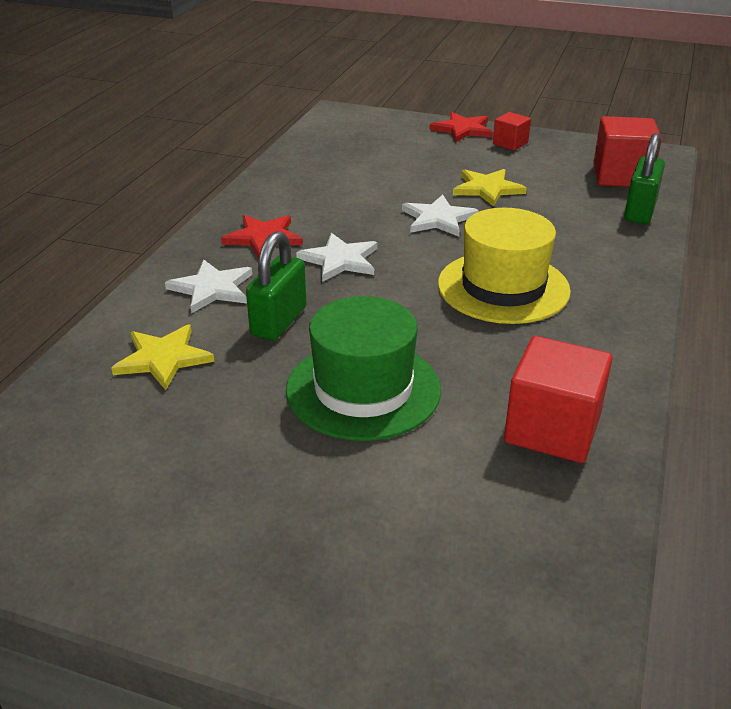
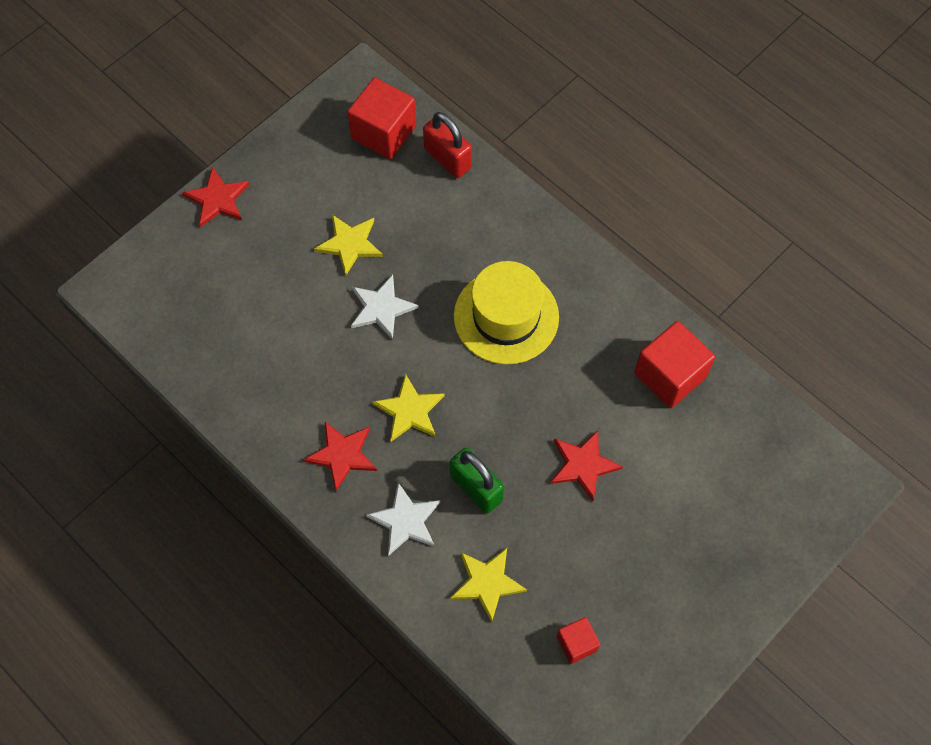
camera: 65 degrees left, 30 degrees up
green hat [286,296,441,441] -> red star [550,430,623,501]
white star [296,233,377,282] -> yellow star [372,374,445,442]
red cube [493,112,531,151] -> red cube moved to [557,617,600,664]
green padlock [624,133,665,224] -> red padlock [423,112,472,178]

